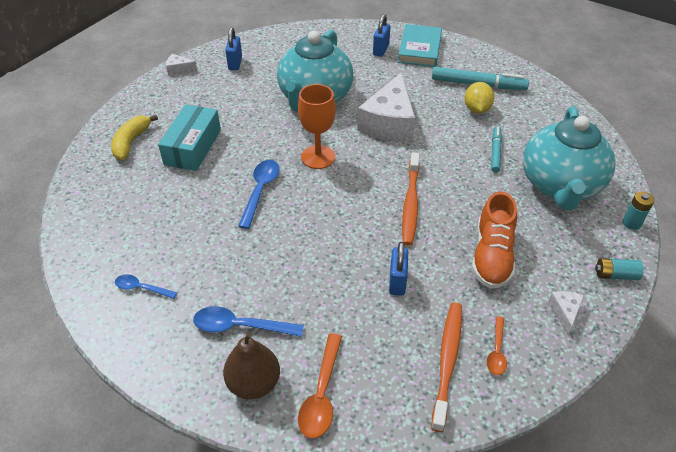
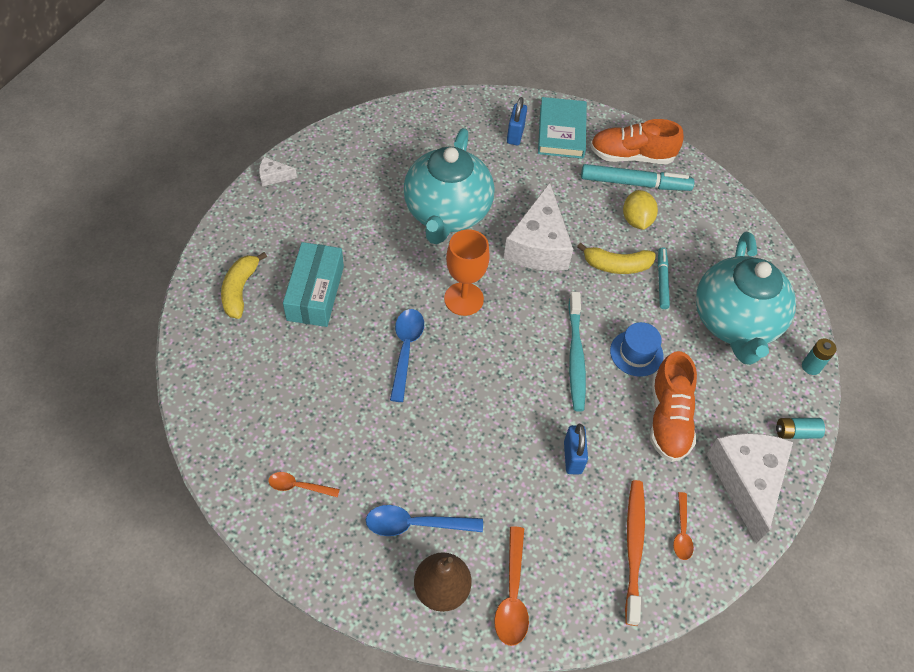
camera: 10 degrees left, 10 degrees up
blue spoon [115,274,177,299] -> orange spoon [268,472,340,497]
blue padlock [225,27,242,70] -> none
orange toothbrush [402,152,420,245] -> turquoise toothbrush [568,292,586,412]
white cheese [548,291,584,335] -> white cheese [707,433,793,544], size x2.32
none -> yellow banana [577,243,656,274]
none -> orange shoe [590,119,684,164]
none -> blue hat [610,322,663,377]

